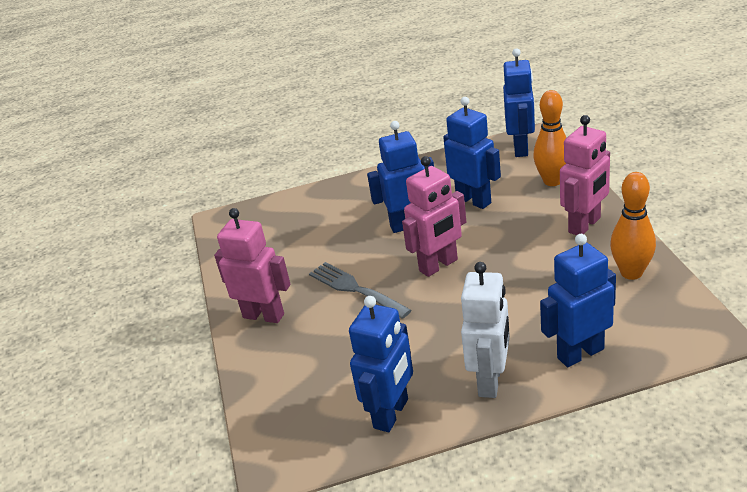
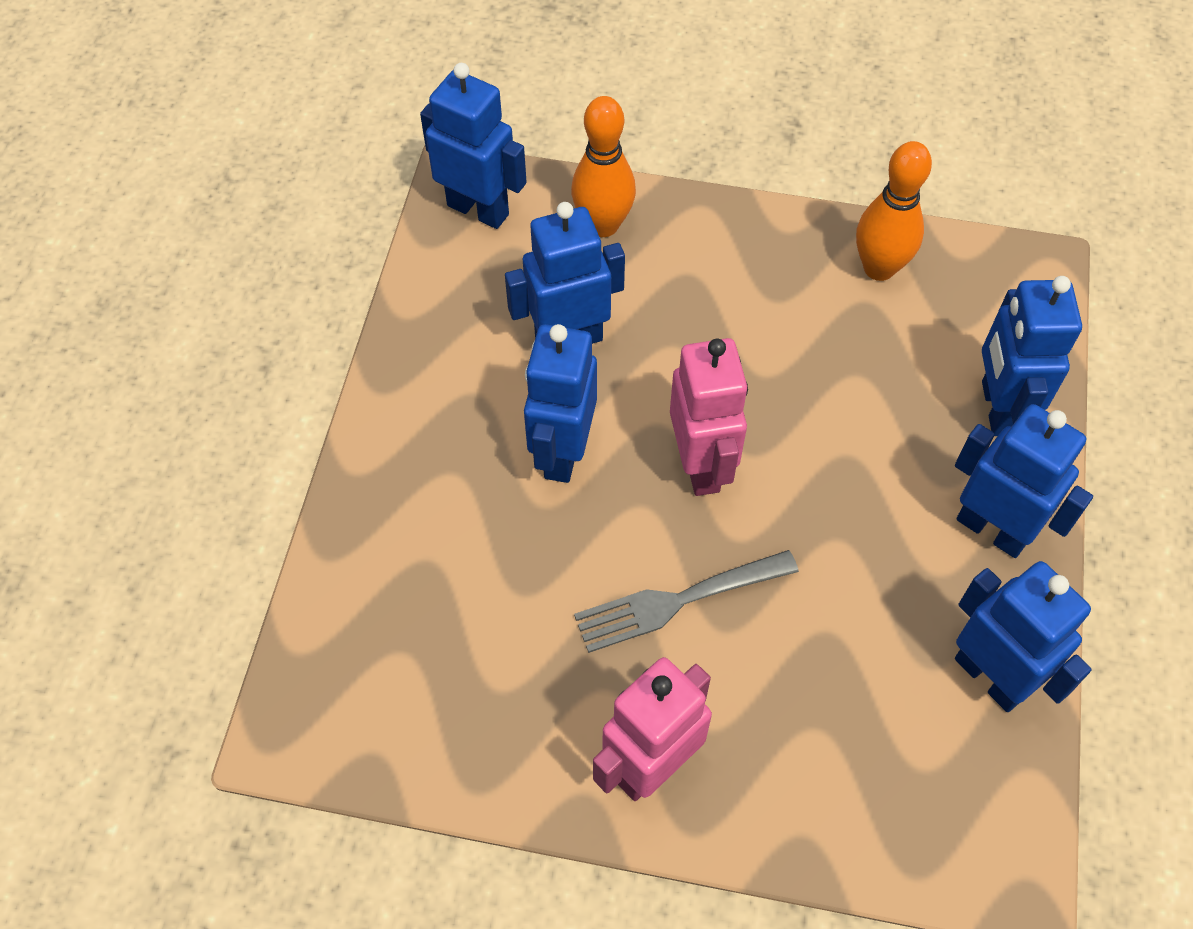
camera: 70 degrees left, 25 degrees up
white robot [461,262,510,398] -> blue robot [955,404,1093,558]
pink robot [560,115,610,235] -> none

